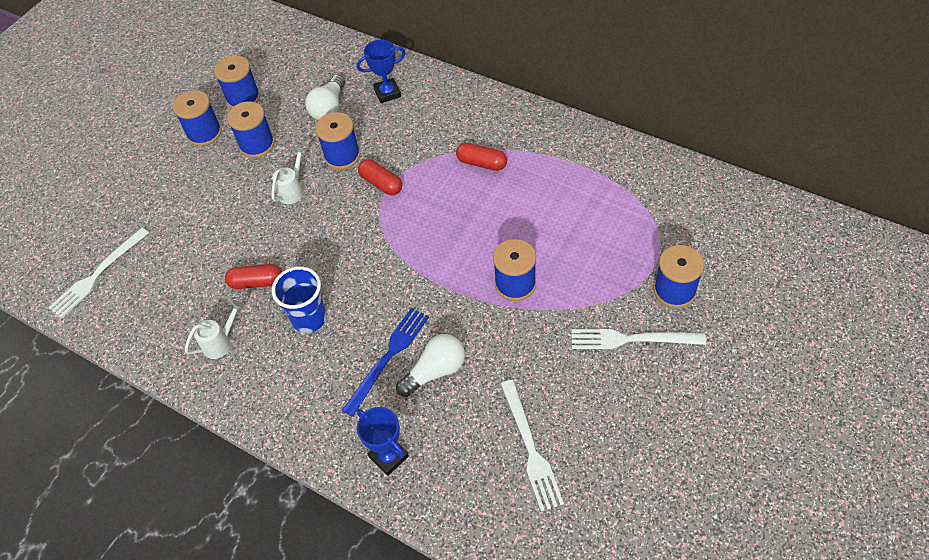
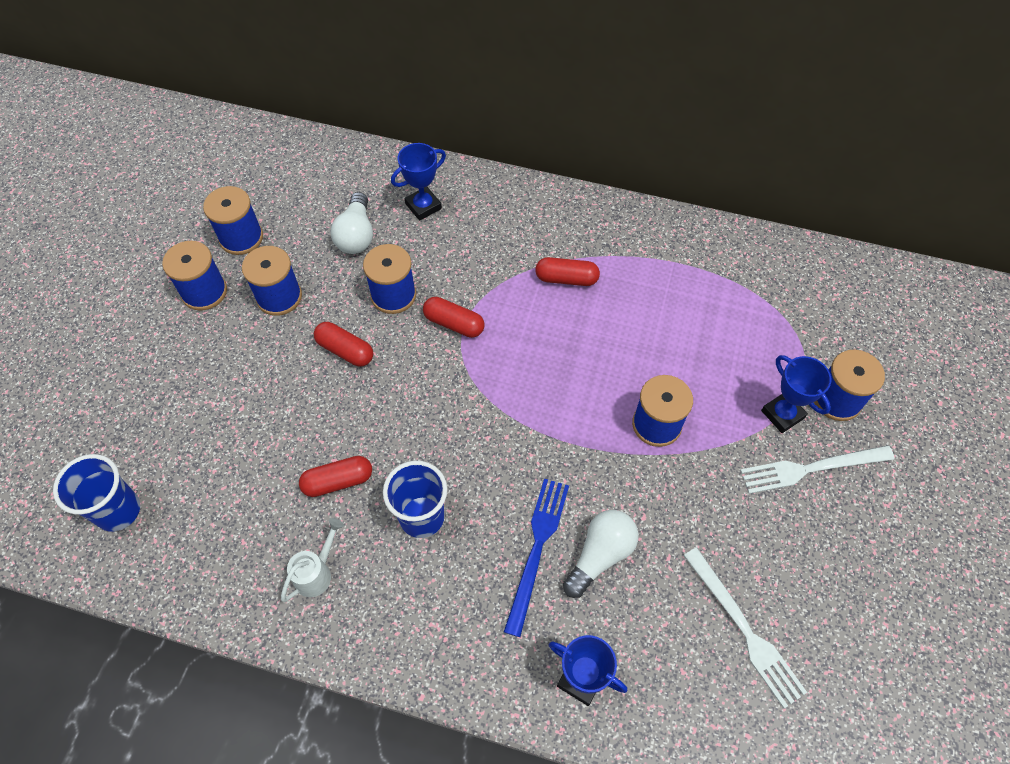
camera: 20 degrees left, 5 degrees up
white fork [48,228,149,318] -> blue cup [53,454,140,532]
white watering can [271,146,305,204] -> red capsule [314,322,373,367]
none -> blue trophy [761,355,831,433]

